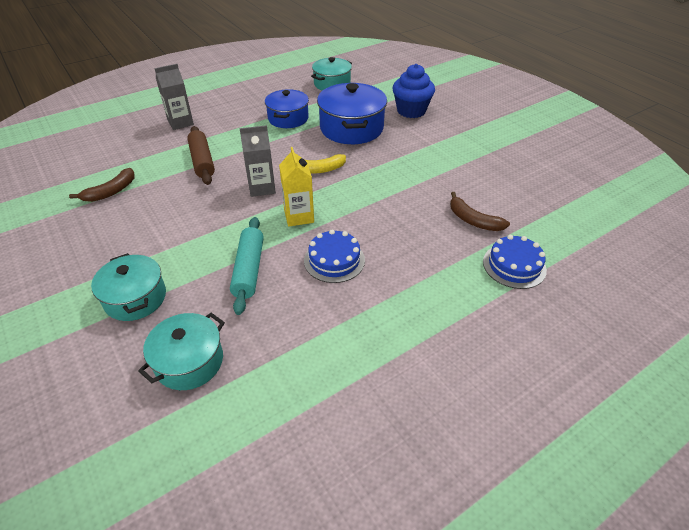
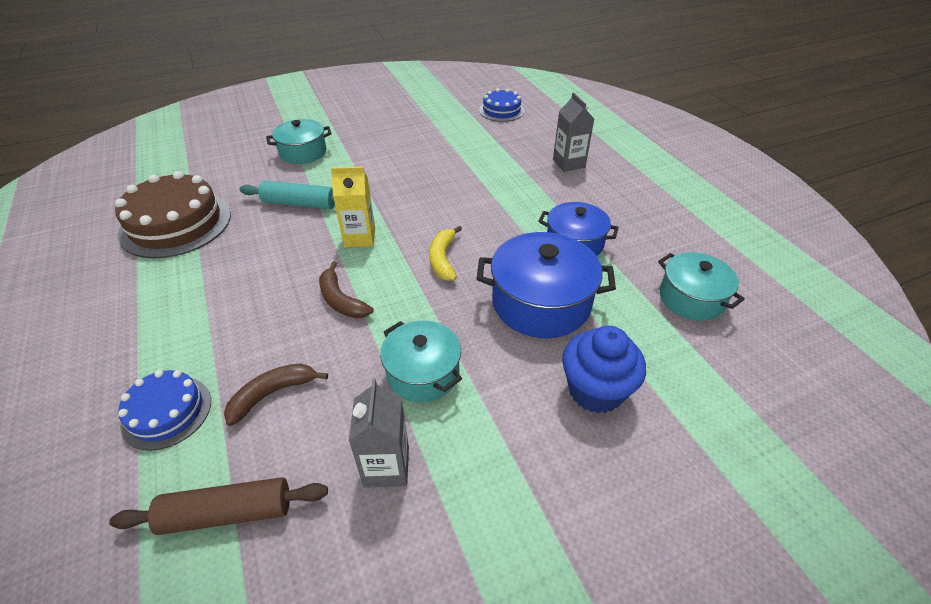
camera: 100 degrees right, 0 degrees up
brown banana [69,168,135,202] -> brown banana moved to [319,262,373,318]
turquoise pot [138,313,225,390] -> turquoise pot moved to [380,320,462,402]
brown rolling pin [187,126,215,185] -> brown rolling pin moved to [109,477,328,535]
grey carton [239,125,276,197] -> grey carton moved to [349,379,409,488]
blue cake [304,229,365,283] -> blue cake moved to [479,88,524,122]
none -> brown cake [115,171,231,259]

